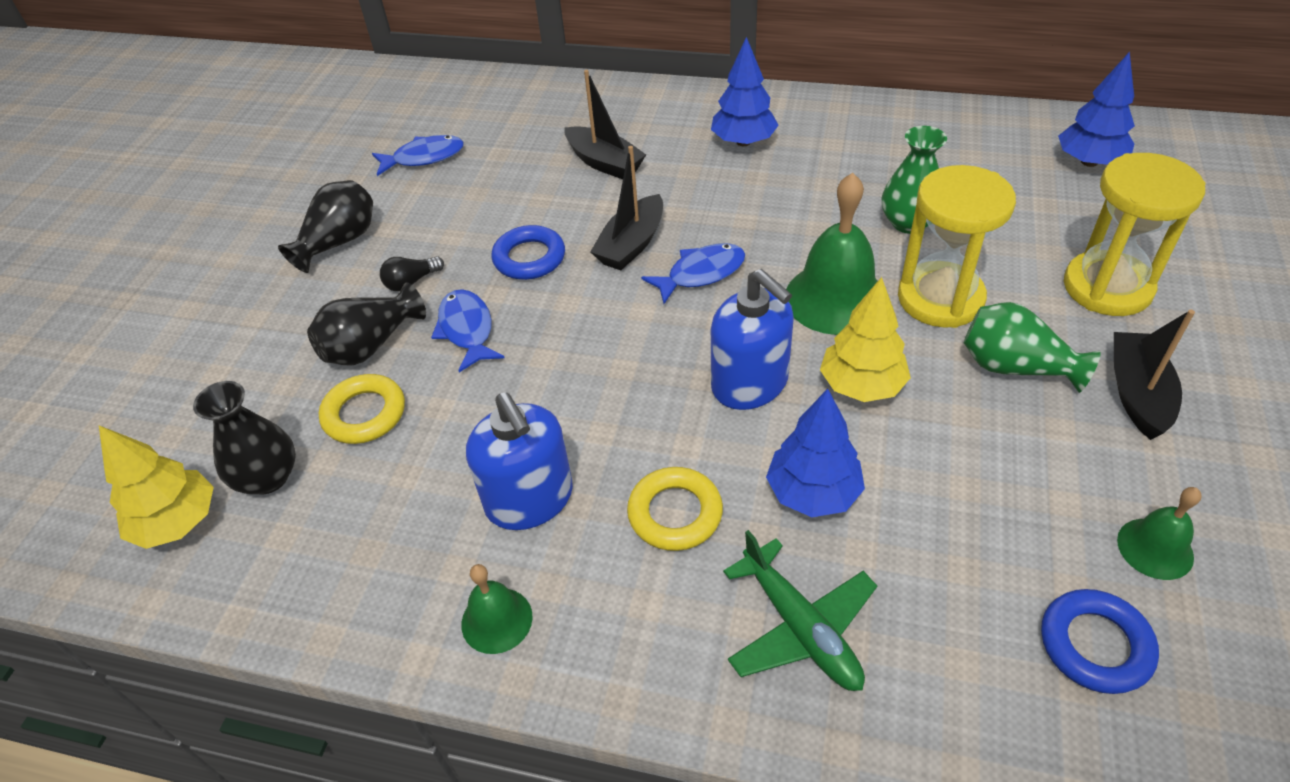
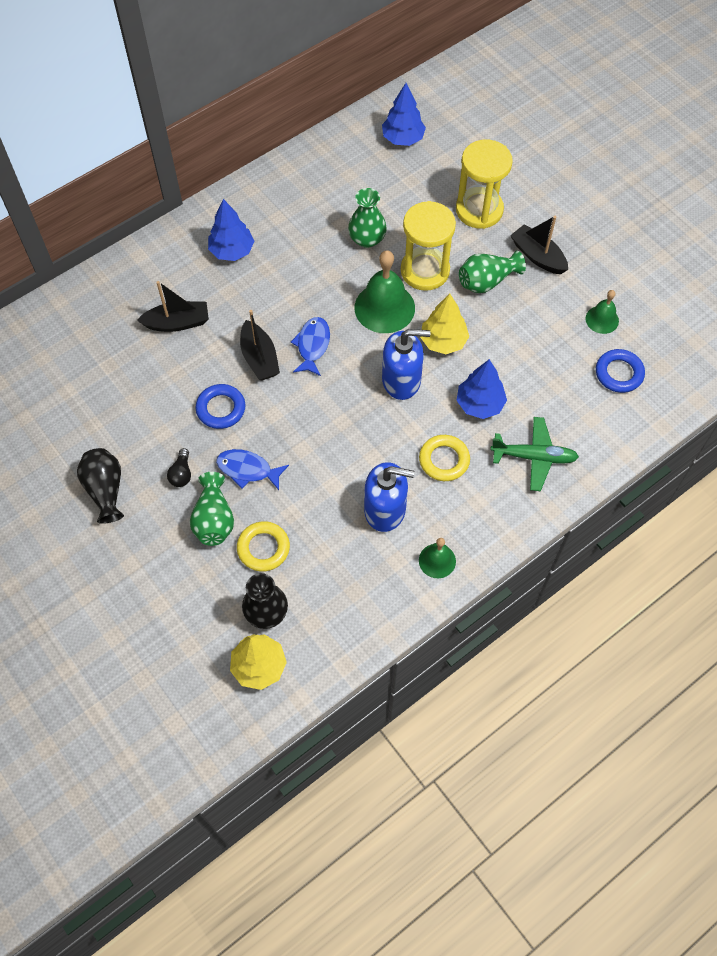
camera: 55 degrees left, 15 degrees up
black vase [307,282,426,366] -> green vase [190,472,234,546]
blue fish [372,135,464,176] -> none

